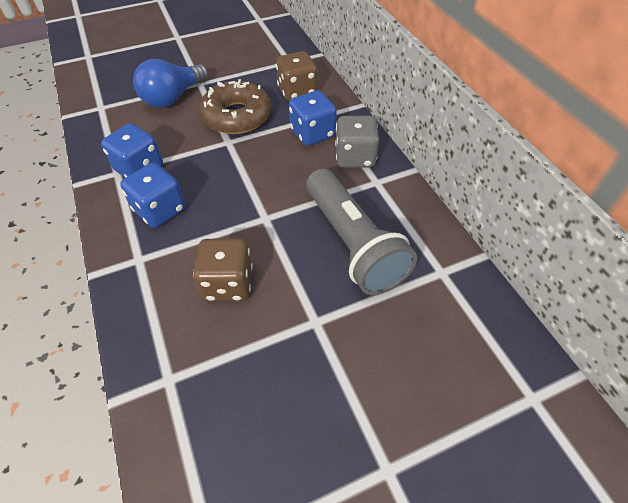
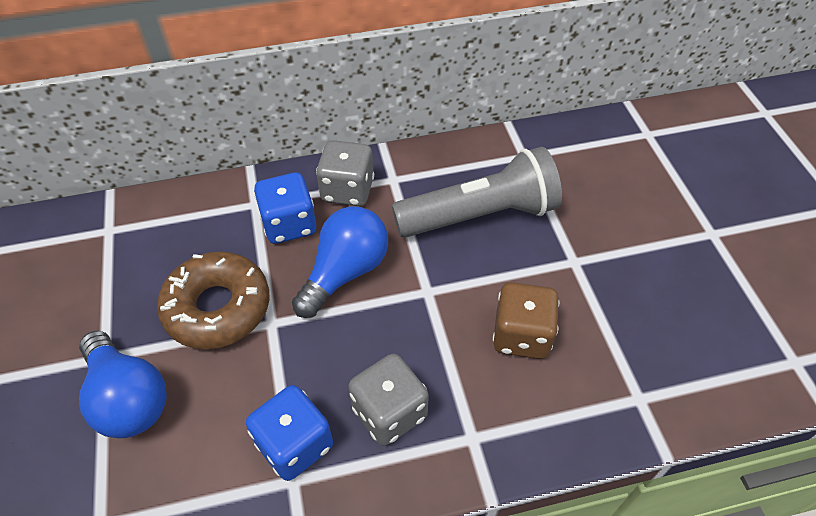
camera: 80 degrees left, 0 degrees up
blue dice [120,163,185,228] -> grey dice [348,354,429,446]
brown dice [276,51,318,101] -> none
none -> blue light bulb [292,207,388,318]

